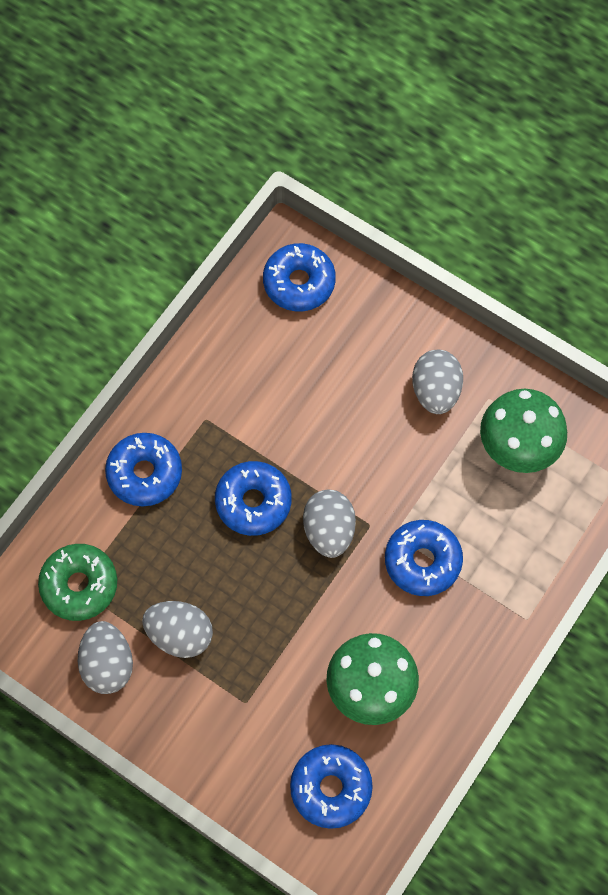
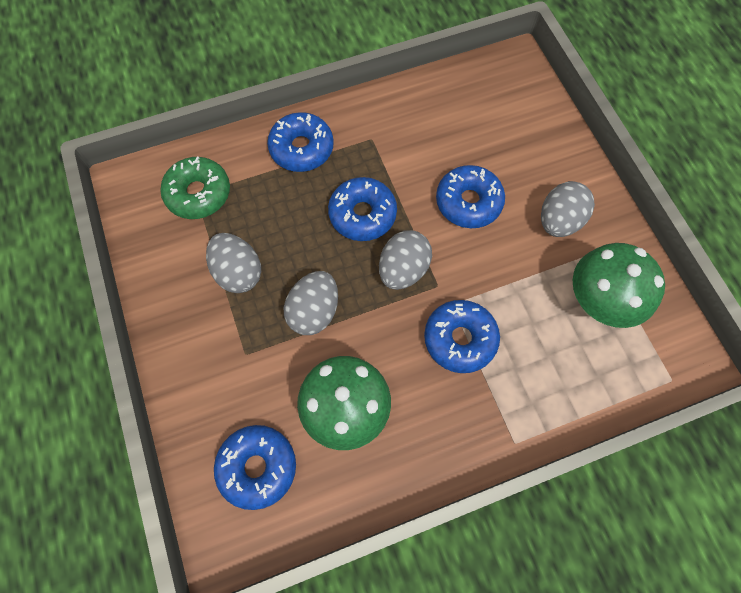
camera: 35 degrees right, 0 degrees up
grey egg [78,621,133,694] -> grey egg moved to [284,271,338,335]
blue donut [263,243,336,311] -> blue donut moved to [436,165,505,228]

